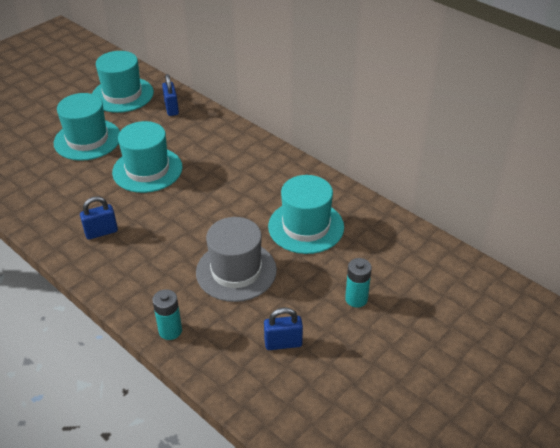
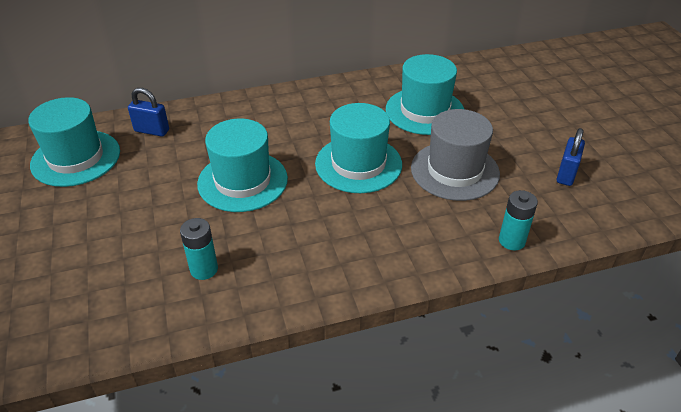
camera: 60 degrees left, 0 degrees up
turquoise hat [54,93,120,161] -> turquoise hat moved to [315,103,402,193]
blue padlock [80,196,118,240] -> none
turquoise battery [345,258,372,308] -> turquoise battery moved to [180,218,218,280]

